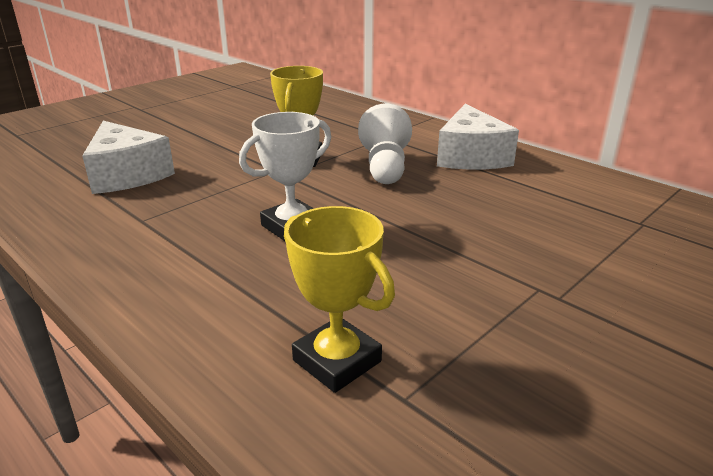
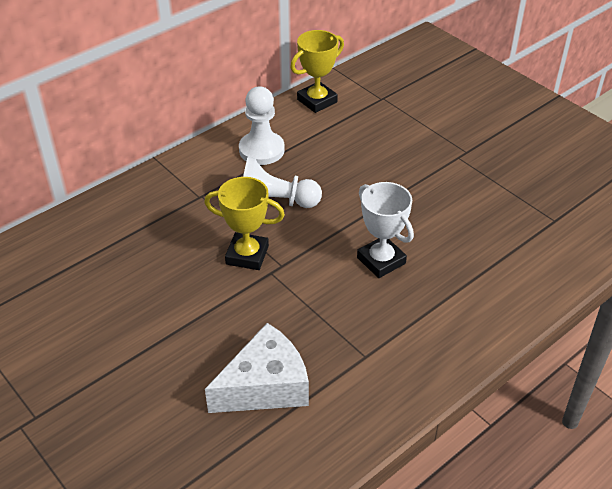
camera: 85 degrees left, 15 degrees up
yellow trophy [284,206,395,393] -> yellow trophy moved to [291,30,344,113]
white cheese [437,104,519,170] -> white pawn [239,87,285,165]

